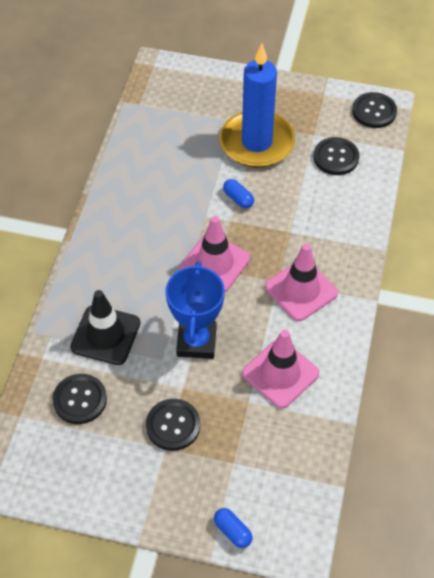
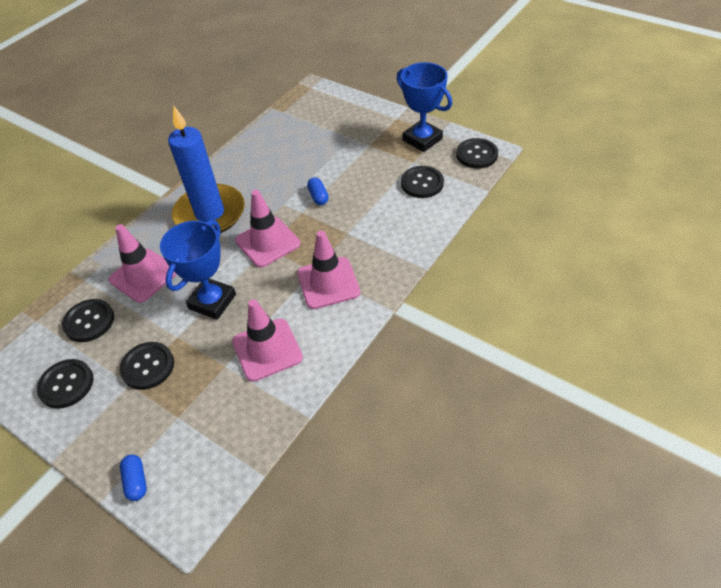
camera: 25 degrees right, 5 degrees down
black traffic cone [70,290,141,365] -> pink traffic cone [109,224,177,303]
blue candle [219,43,295,168] -> blue candle moved to [168,105,245,233]
none -> black button [37,359,93,409]
none -> blue trophy [397,62,452,152]

